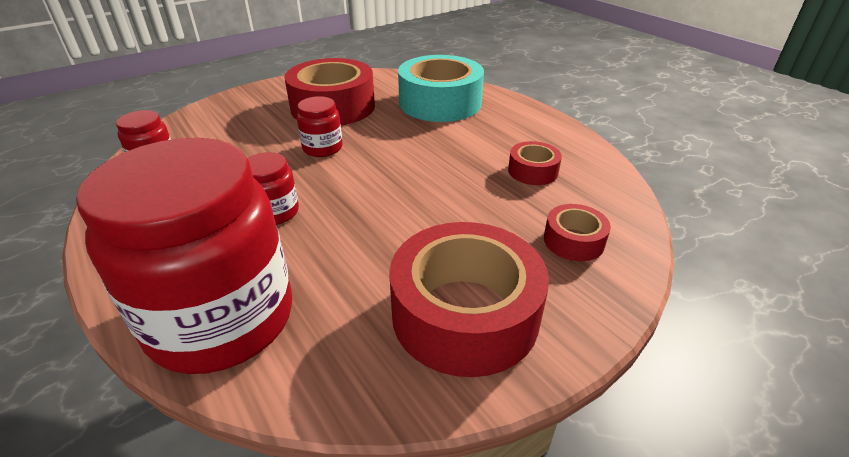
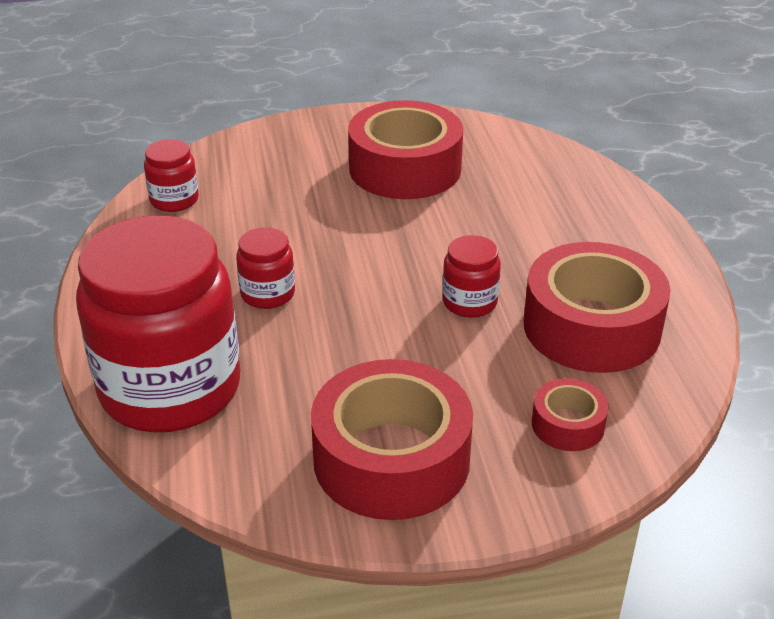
camera: 25 degrees right, 0 degrees up
red jar [297,96,342,157] -> red jar moved to [442,235,501,318]
turquoise tape [398,55,484,122] -> none
red tape [508,141,562,185] -> red tape [524,242,671,373], size x2.08

